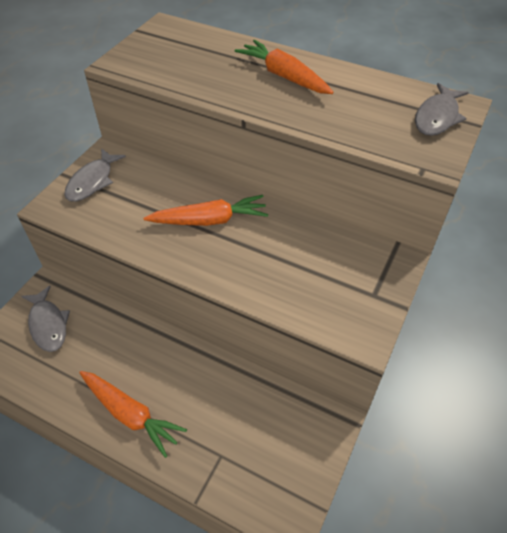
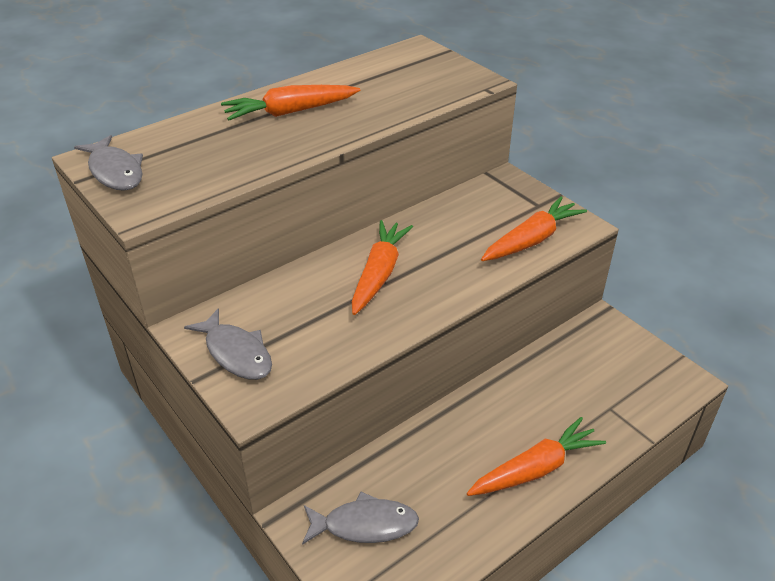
camera: 65 degrees left, 10 degrees down
grey fish [415,83,469,136] -> grey fish moved to [74,135,143,191]
none -> orange carrot [481,197,587,261]

